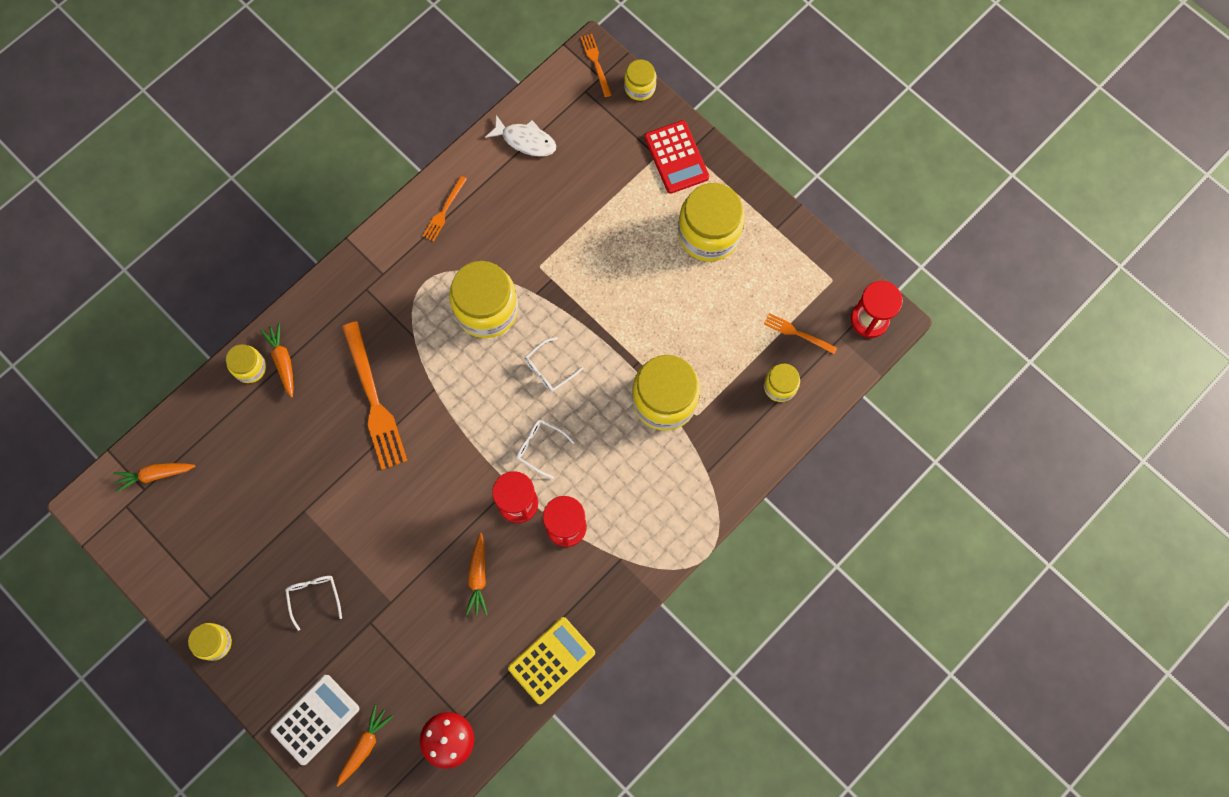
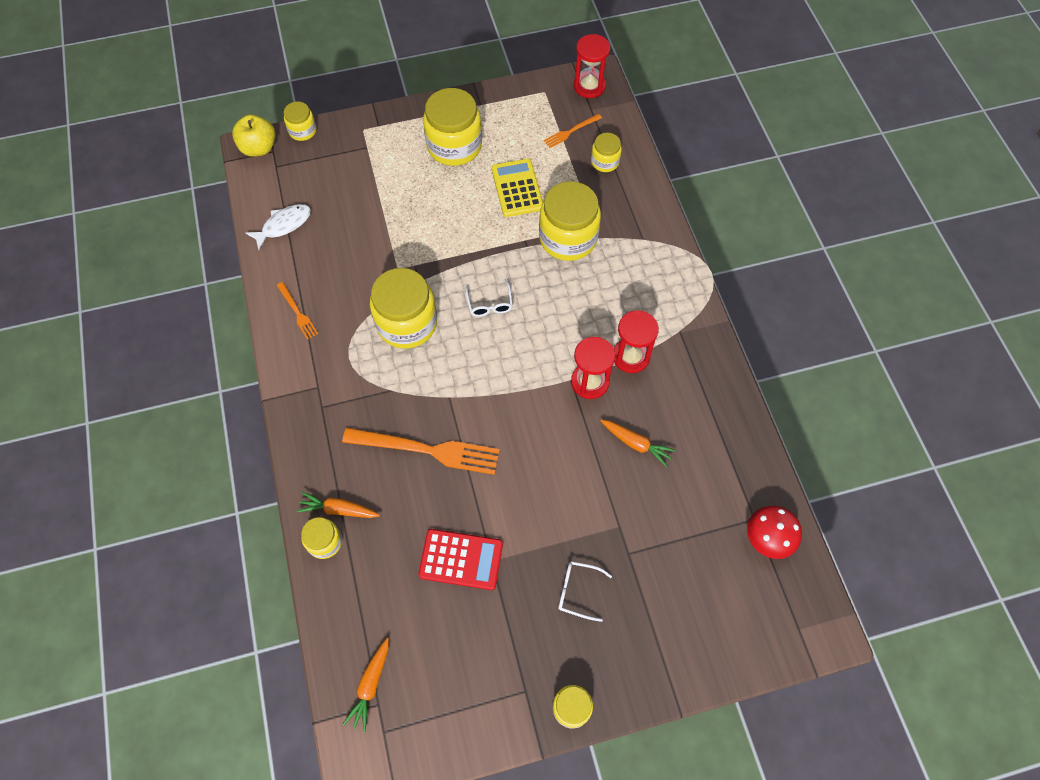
camera: 60 degrees left, 10 degrees down
white calculator [270,675,360,765] -> none
orange carrot [336,705,393,786] -> none
yellow calculator [508,617,595,704] -> yellow calculator moved to [491,159,543,217]
white glasses [516,419,575,479] -> none
orange fork [581,34,612,97] -> yellow apple [232,115,275,157]
red calculator [644,120,709,194] -> red calculator moved to [418,529,503,590]

